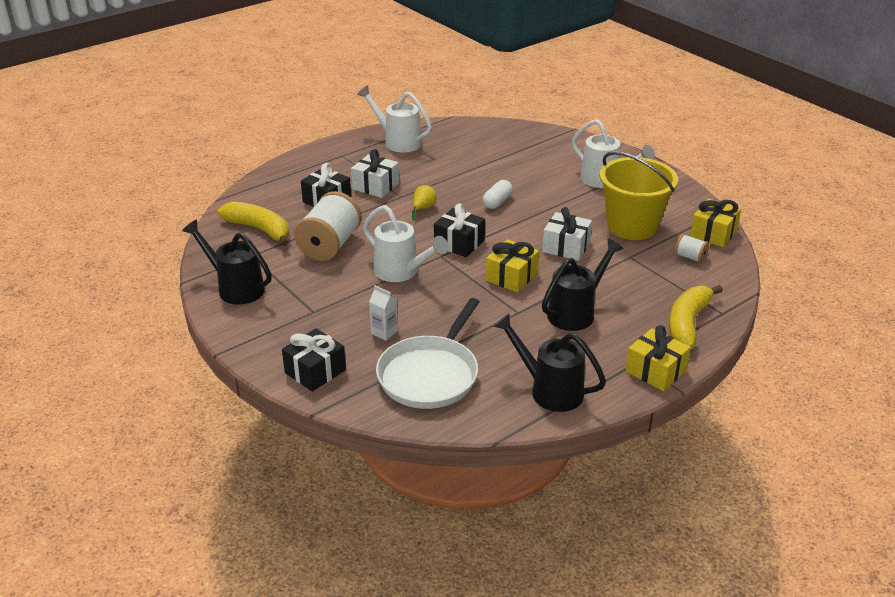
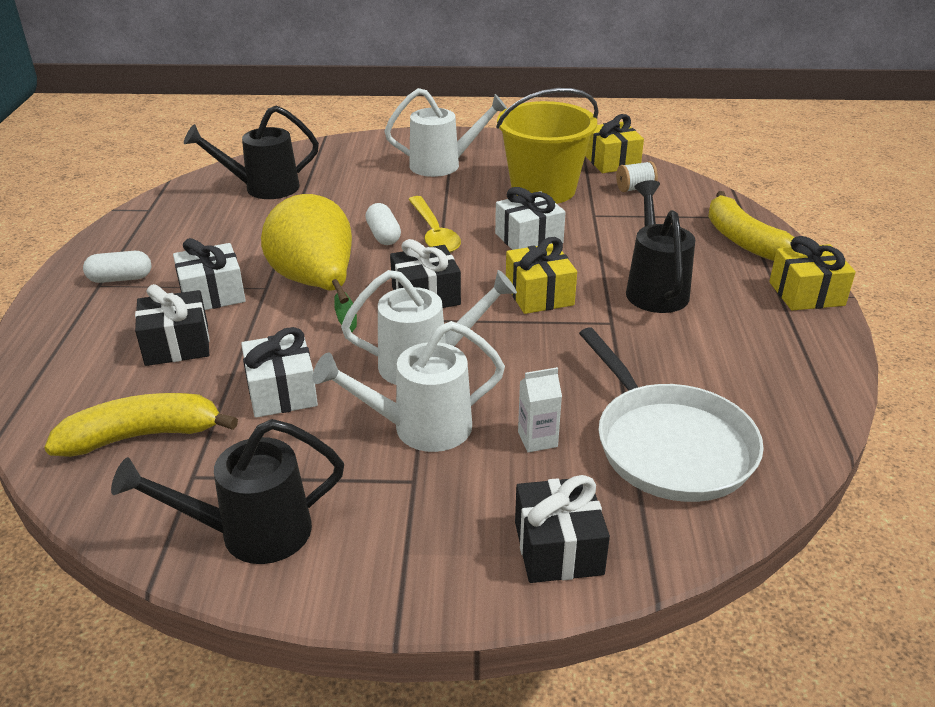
camera: 50 degrees left, 0 degrees up
white spool [294,191,361,261] -> white gift [241,327,318,418]
white watering can [357,85,432,152] -> white watering can moved to [313,321,505,452]
yellow pear [412,185,437,221] -> yellow pear [261,194,357,332], size x2.49
black watering can [493,313,606,412] -> black watering can moved to [184,105,319,199]
none -> white capsule [83,251,151,283]
none -> yellow spoon [408,196,461,253]

